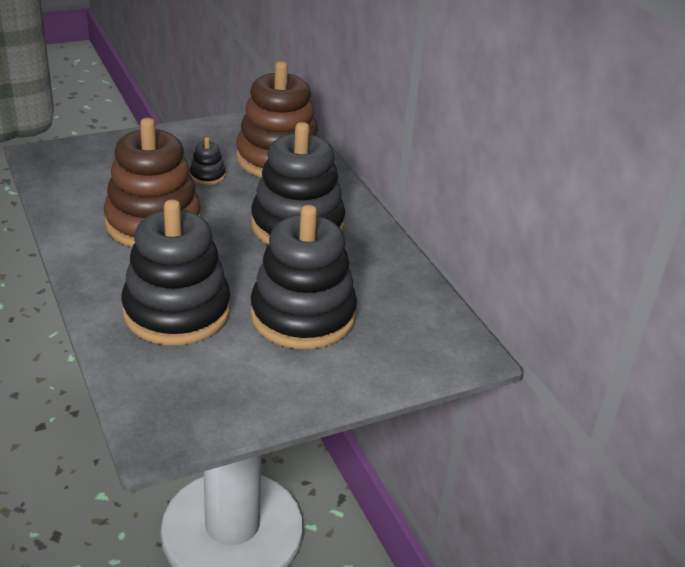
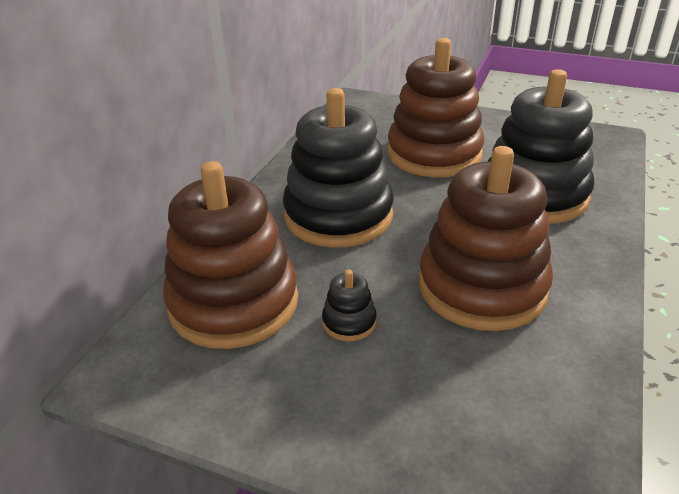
camera: 130 degrees left, 0 degrees up
black stacking toy [251,205,357,349] -> brown stacking toy [387,38,485,177]

